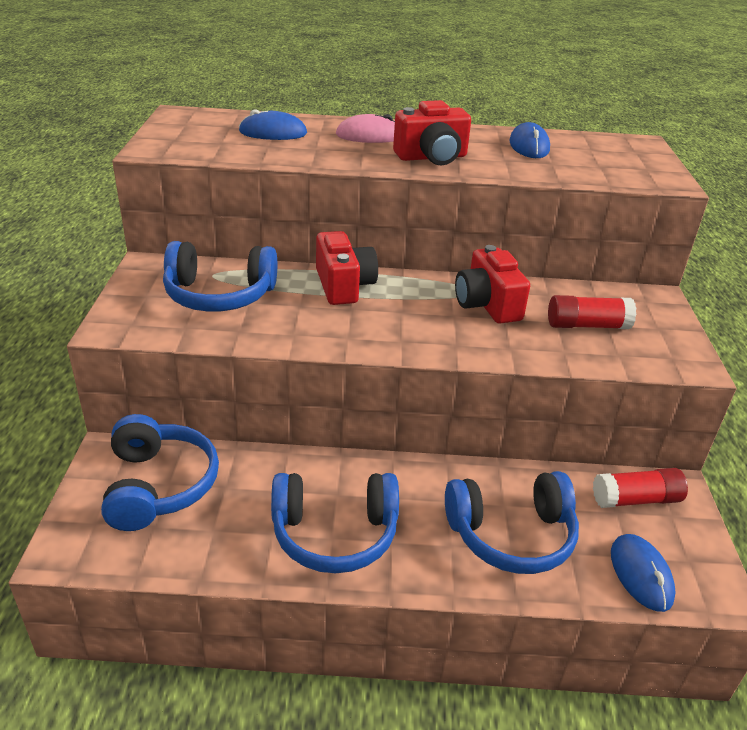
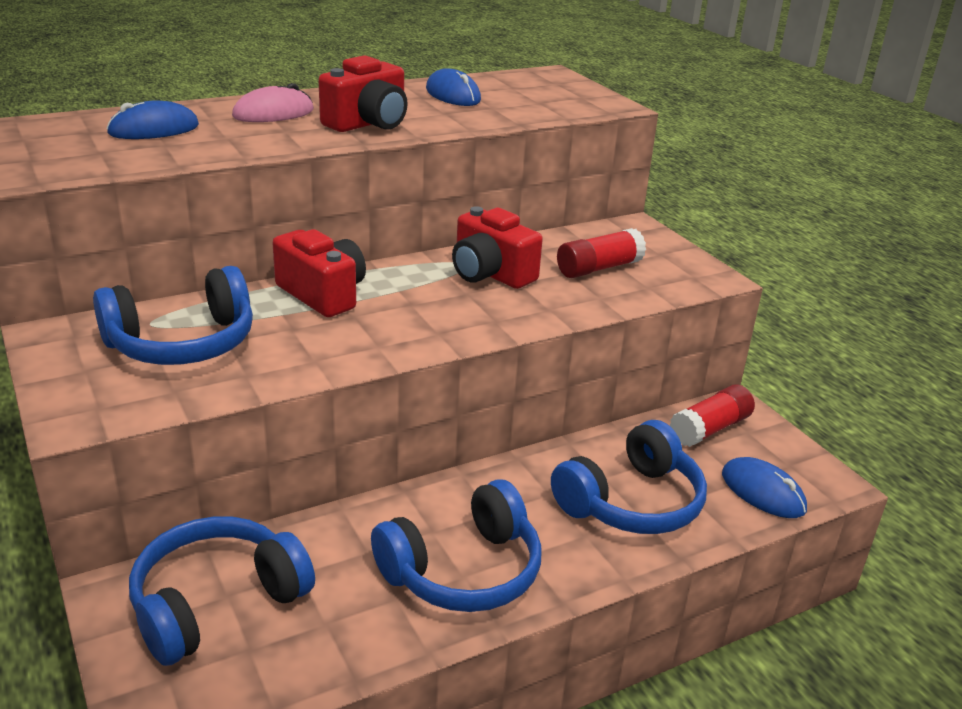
camera: 30 degrees left, 5 degrees down
blue headphones [101,414,219,531] -> blue headphones turned 90 degrees counterclockwise [129,516,315,666]

